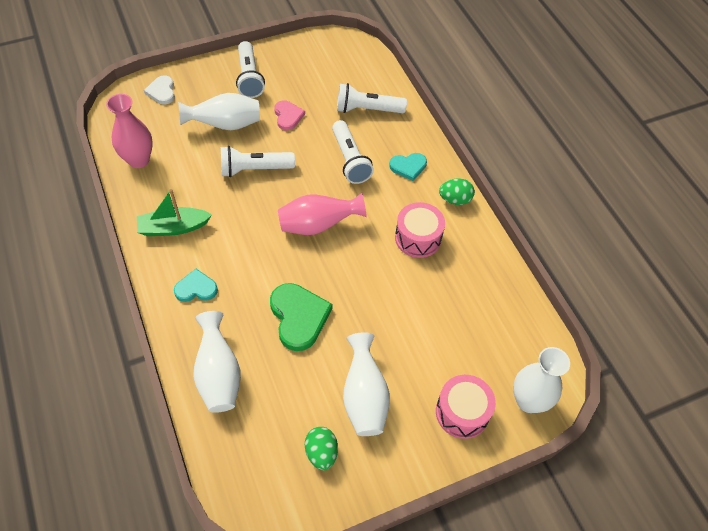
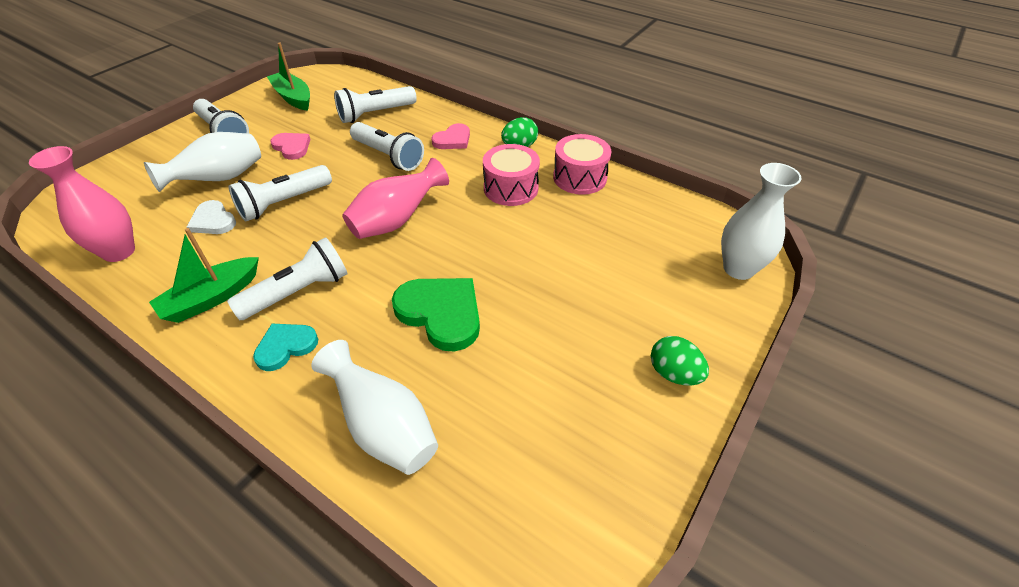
camera: 30 degrees left, 10 degrees down
white heart [144,76,175,105] -> white heart moved to [187,200,236,234]
green egg [305,427,338,470] -> green egg moved to [651,336,709,386]
white vase [343,332,390,436] -> none
turquoise heart [389,153,427,181] -> pink heart [431,123,470,149]
pink drum [436,375,496,439] -> pink drum moved to [553,134,611,195]
none -> white flashlight [227,237,348,320]
none -> green boat [267,43,310,111]

